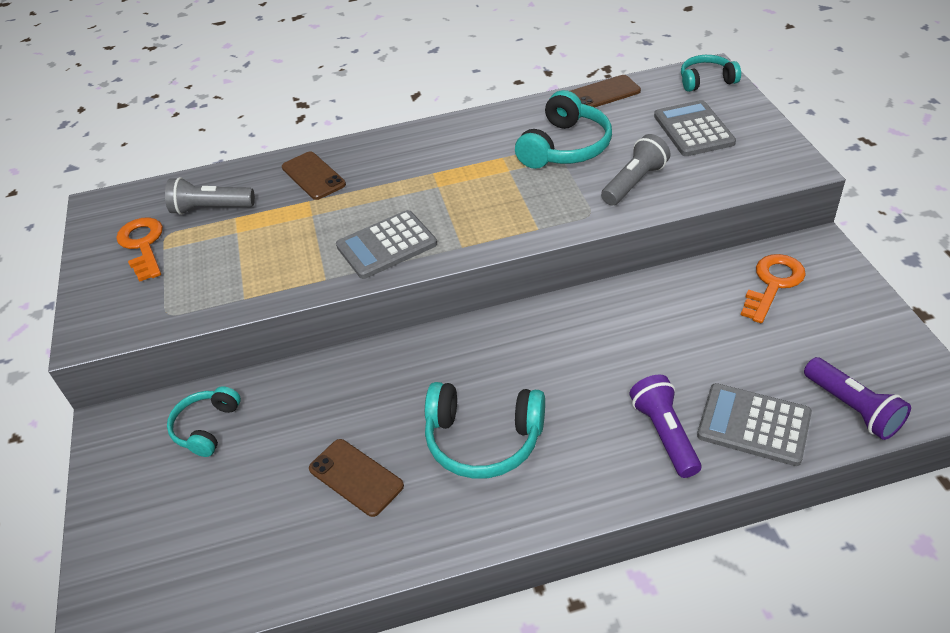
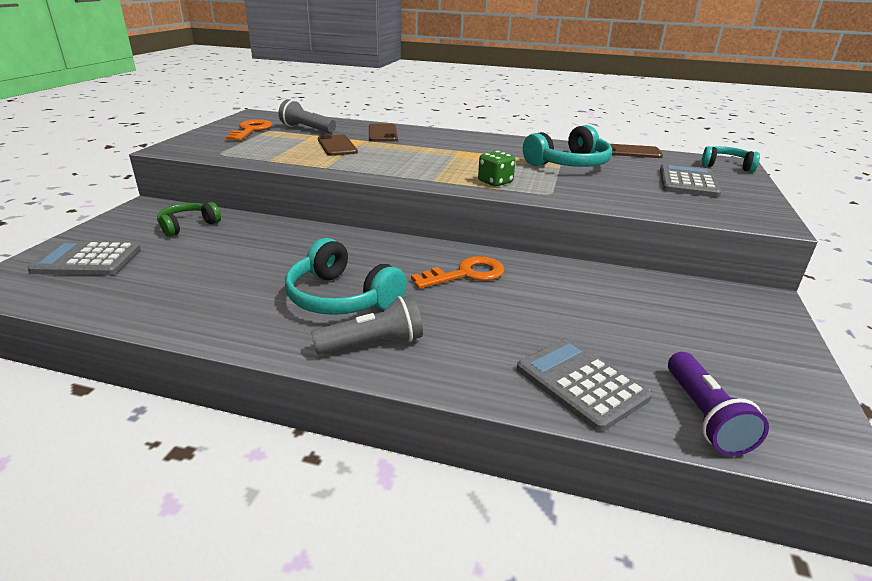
camera: 25 degrees right, 15 degrees down
turquoise headphones [167,386,241,457] -> green headphones [157,202,221,237]
brown phone [309,439,404,517] -> brown phone moved to [318,135,358,156]
grey calculator [336,210,437,279] -> grey calculator moved to [27,241,141,276]
grey flashlight [601,134,671,205] -> grey flashlight moved to [311,295,423,354]
purple flashlight [630,374,701,478] -> none
orange key [741,254,806,323] -> orange key moved to [411,256,504,289]
none -> green dice [478,151,516,186]

